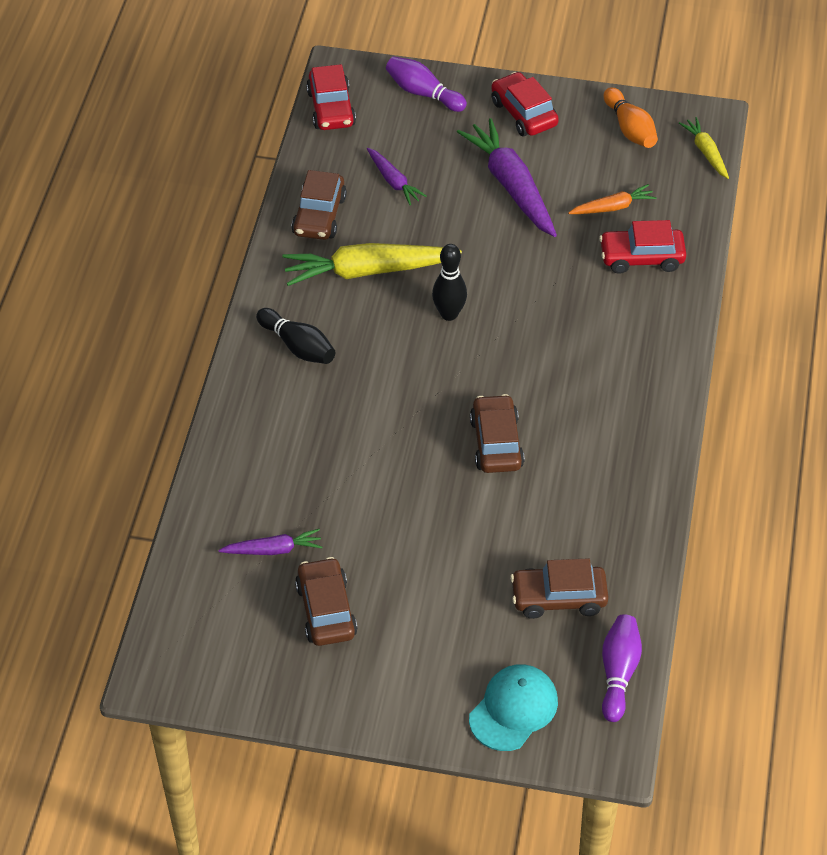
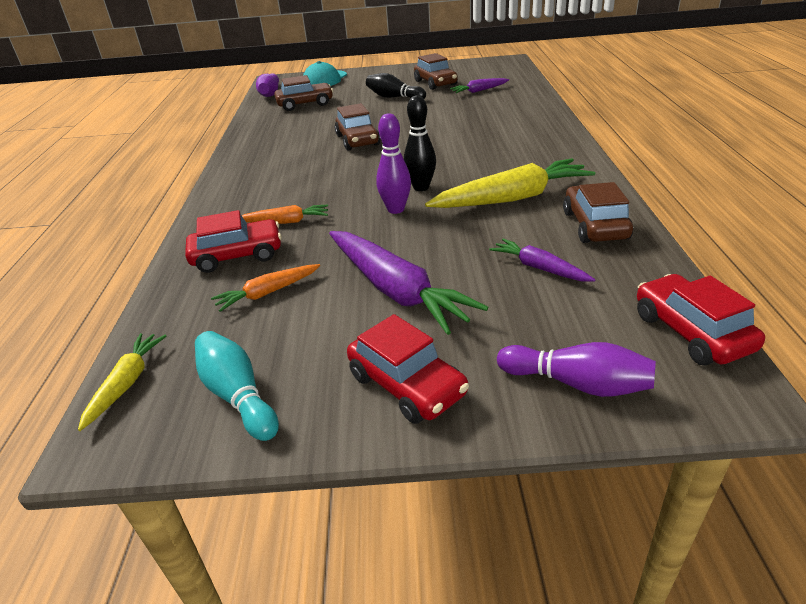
camera: 170 degrees right, 15 degrees down
black bowling pin [256,308,335,364] -> black bowling pin moved to [366,73,426,99]
orange bowling pin [604,87,658,148] -> turquoise bowling pin [195,331,279,441]
yellow carrot [679,117,729,179] -> yellow carrot turned 135 degrees counterclockwise [78,333,166,431]
none -> orange carrot [242,205,328,224]
none -> purple bowling pin [376,113,411,214]

